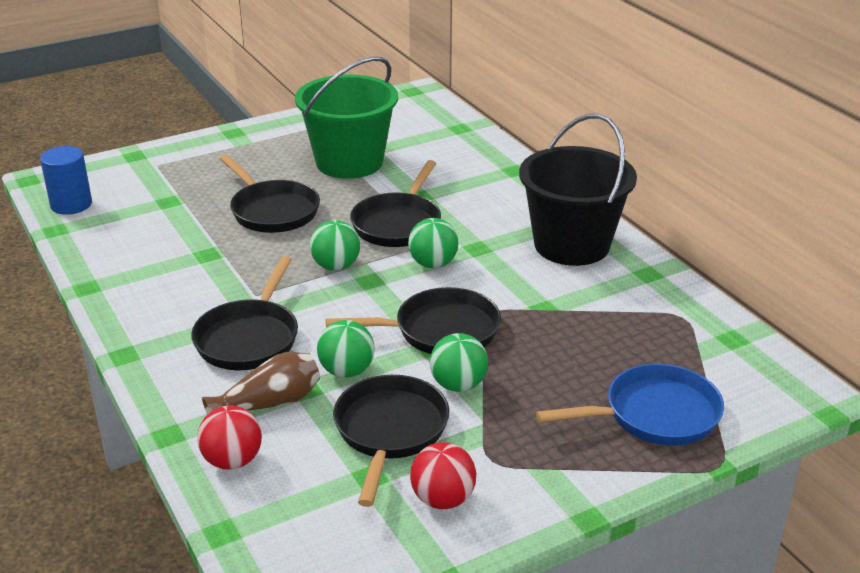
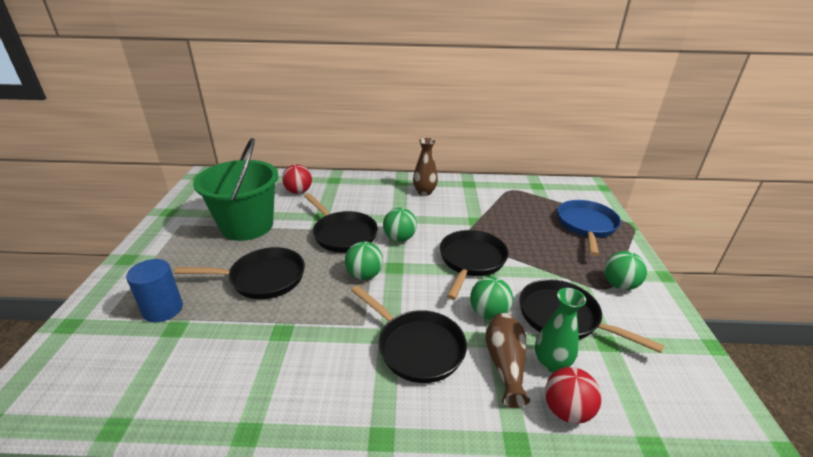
camera: 60 degrees left, 0 degrees up
blue cylinder [40,146,92,215] -> blue cylinder moved to [126,259,183,323]
red ball [410,442,476,509] -> red ball moved to [282,164,312,194]
green ball [430,333,488,392] -> green ball moved to [604,251,647,290]
black bucket [519,114,637,266] -> brown vase [413,138,438,196]
none -> green vase [535,288,586,372]

